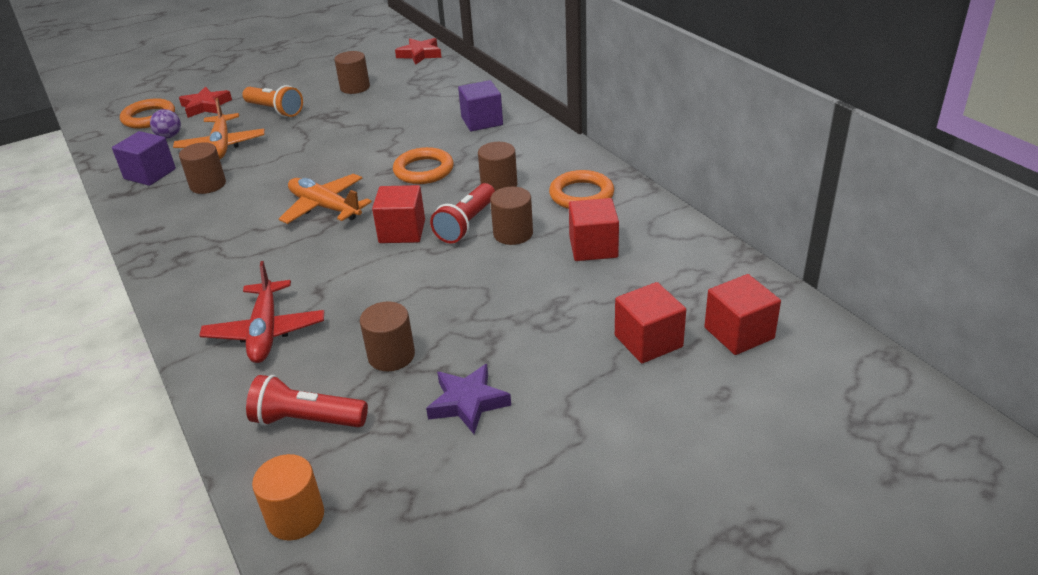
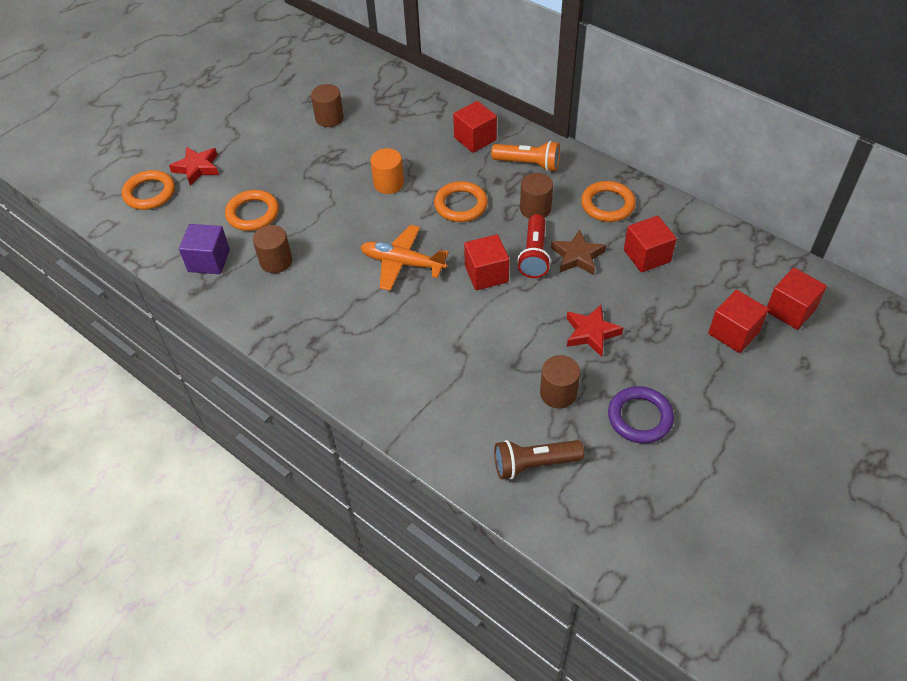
camera: 20 degrees left, 15 degrees up
purple ball [150,109,181,138] -> none
orange plane [173,98,265,159] -> orange ring [225,190,279,231]
red plane [199,261,324,363] -> none
orange flashlight [242,85,303,117] -> orange flashlight moved to [491,141,560,172]
red flashlight [246,375,368,427] -> brown flashlight [494,440,584,480]
orange cylinder [252,454,324,541] -> orange cylinder moved to [370,148,404,194]
red star [395,38,442,65] -> red star moved to [567,305,623,357]
purple star [426,364,511,434] -> purple ring [608,386,674,443]
purple cube [458,80,503,131] -> red cube [453,101,497,153]
brown cylinder [490,187,533,245] -> brown star [551,229,606,275]

